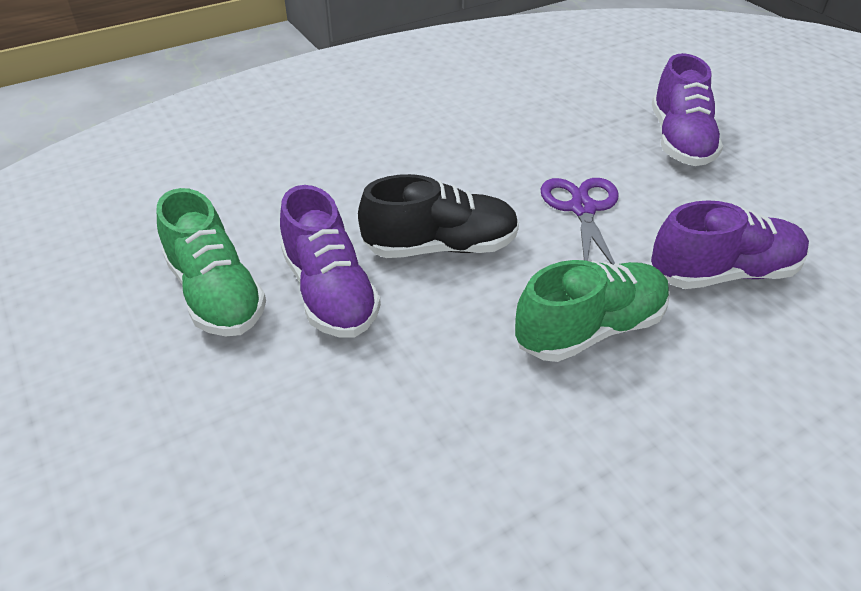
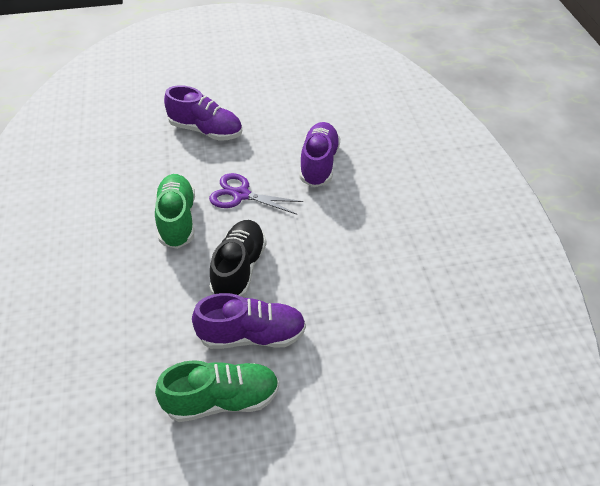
camera: 70 degrees left, 5 degrees up
green shoe [515,260,670,362] -> green shoe moved to [155,174,195,249]

